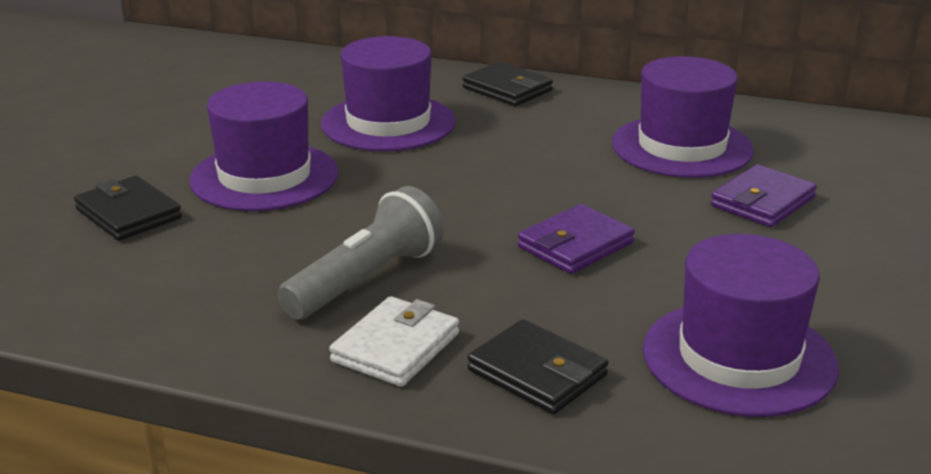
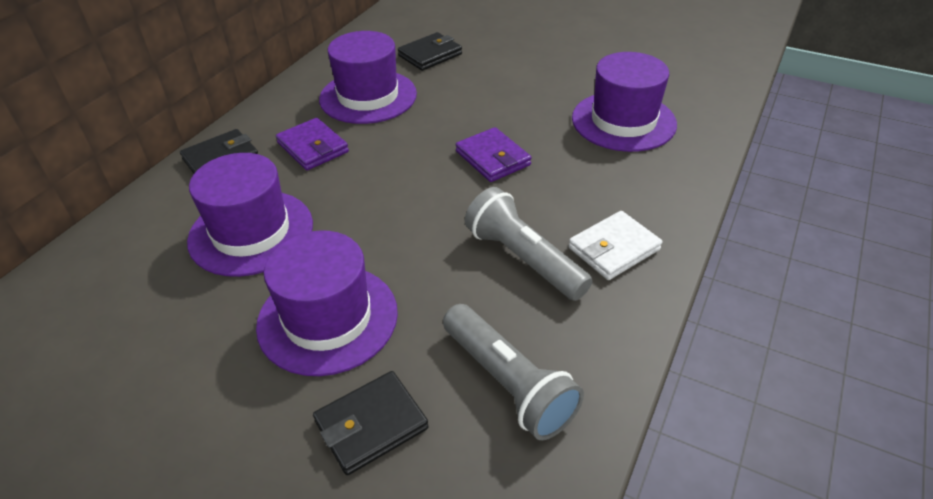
camera: 80 degrees left, 15 degrees up
white wallet [329,296,459,387] -> white wallet turned 75 degrees counterclockwise [569,211,662,280]
black wallet [468,319,609,414] -> black wallet moved to [398,32,462,71]
purple wallet [711,164,817,227] -> purple wallet moved to [276,118,349,170]
none -> grey flashlight [443,304,584,440]

